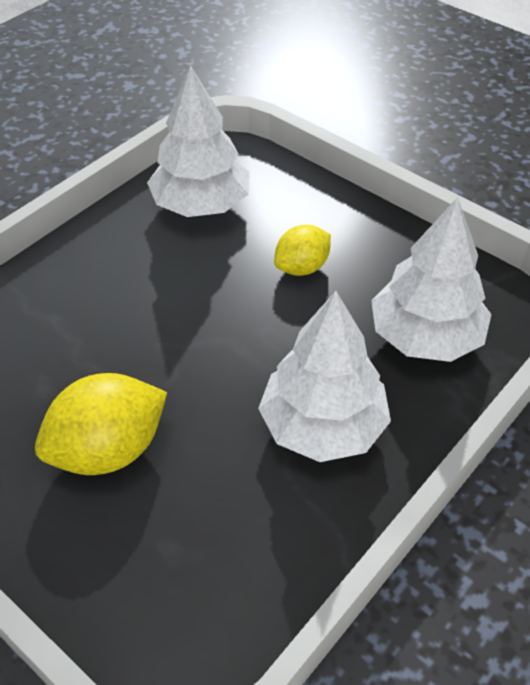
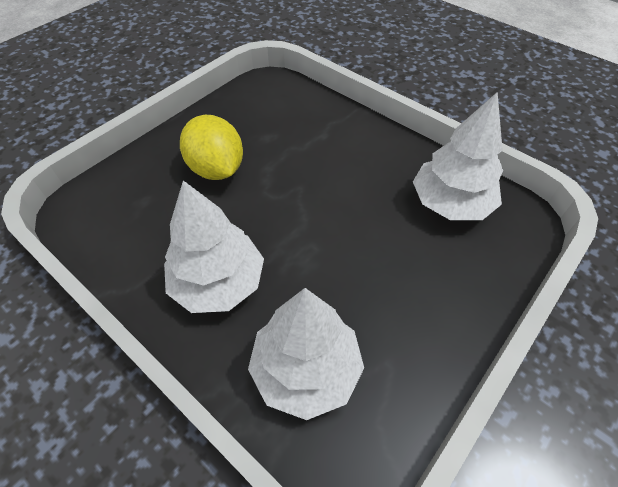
camera: 90 degrees right, 5 degrees up
yellow lemon [274,225,331,276] -> none

